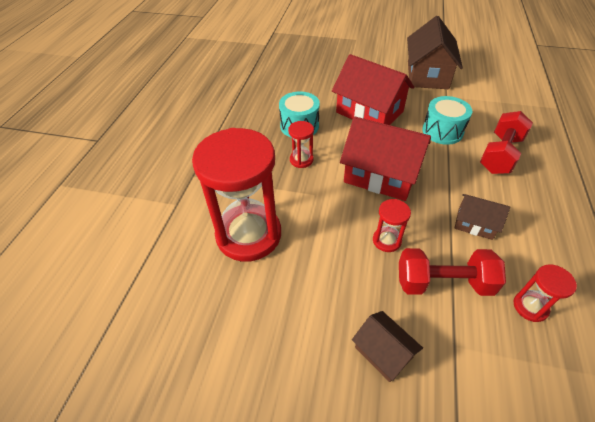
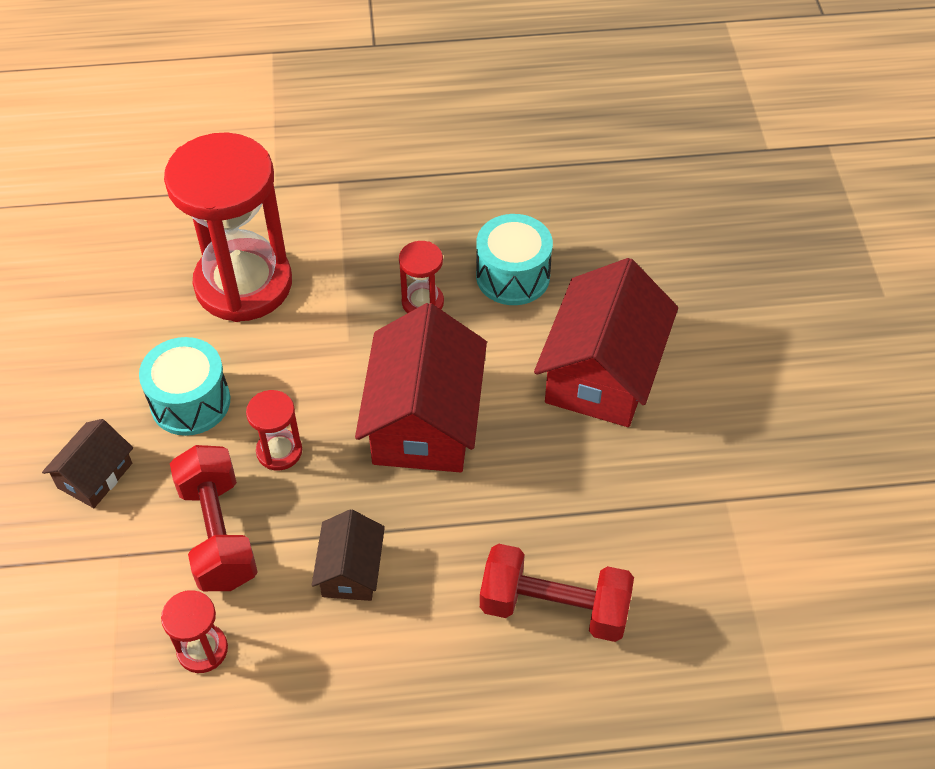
camera: 70 degrees right, 5 degrees up
brown house [407,16,463,89] -> none
turquoise drum [422,96,472,145] -> turquoise drum moved to [139,337,230,436]

